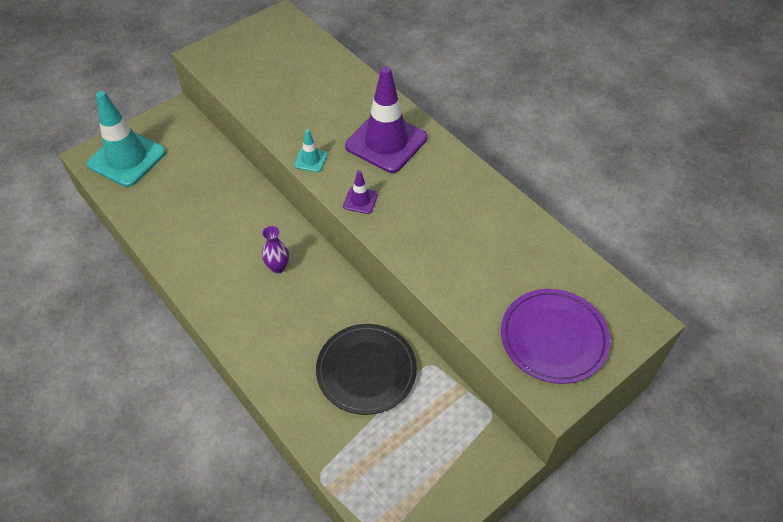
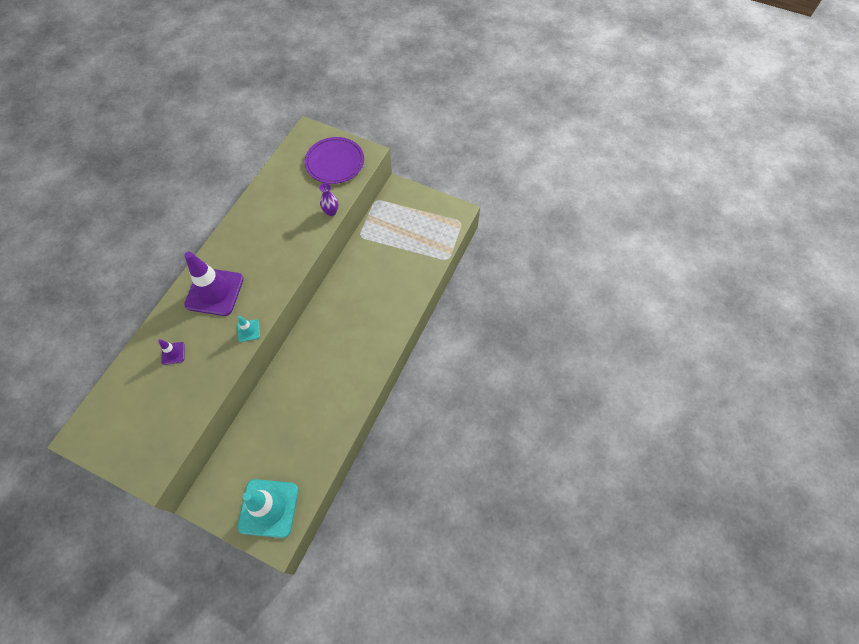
camera: 115 degrees left, 10 degrees up
purple vase [262,226,289,273] -> purple vase moved to [319,183,338,216]
black plate [316,324,417,415] -> none
purple traffic cone [343,170,378,214] -> purple traffic cone moved to [158,339,185,365]

